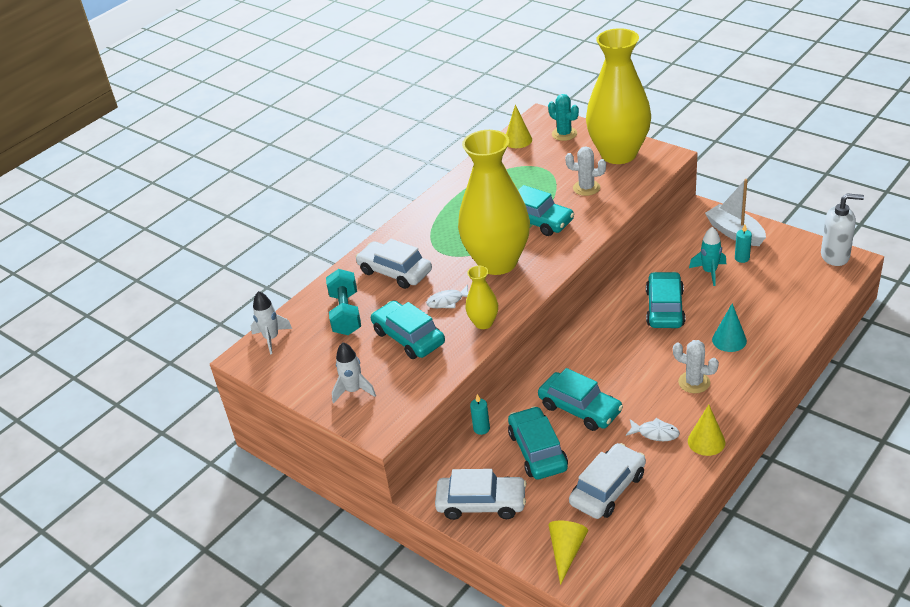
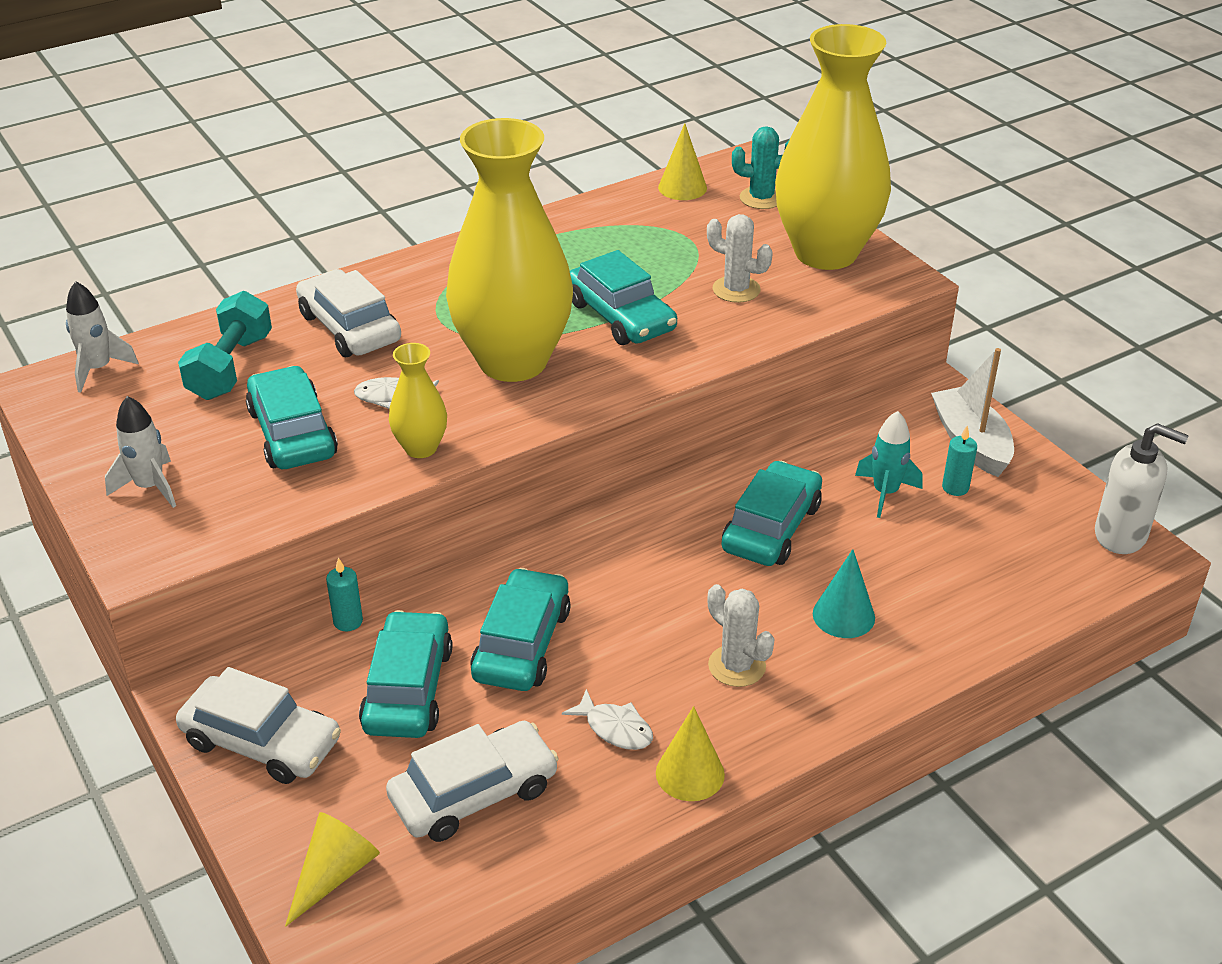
camera: 15 degrees right, 0 degrees up
turquoise car [538,368,623,431] -> turquoise car turned 135 degrees counterclockwise [470,568,571,691]
turquoise cactus [548,94,579,141] -> turquoise cactus turned 60 degrees counterclockwise [732,126,790,209]

